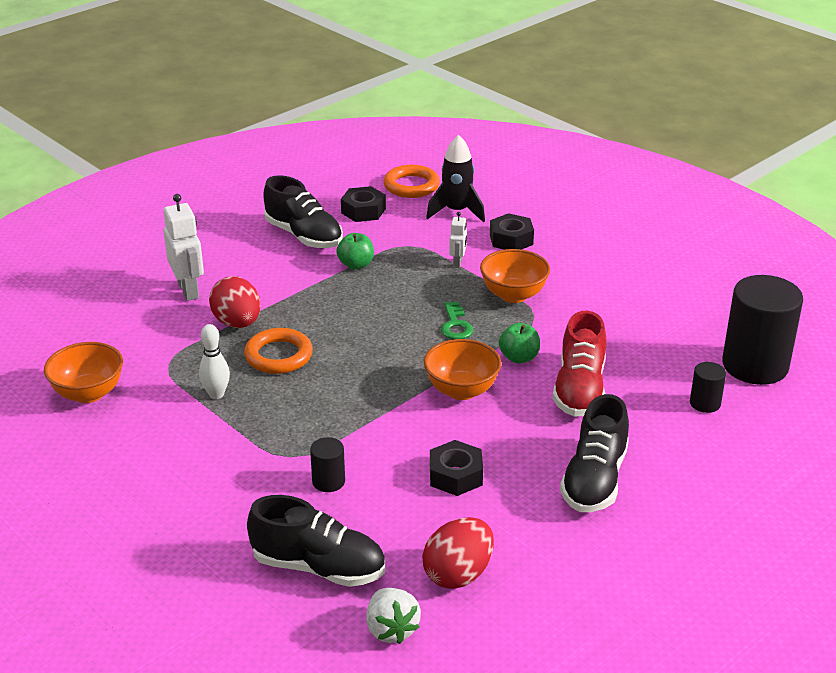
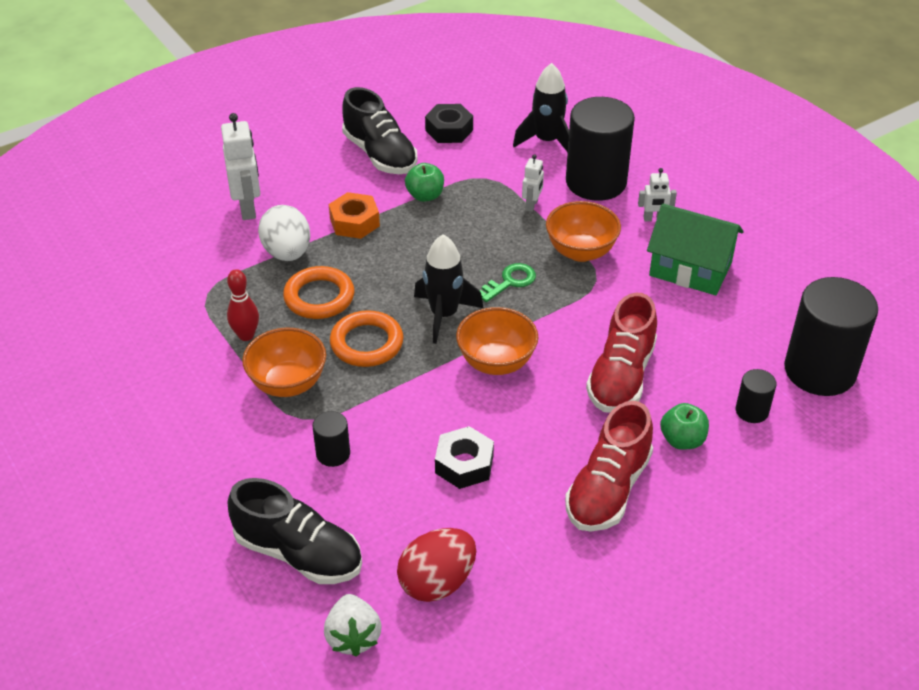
camera: 10 degrees right, 10 degrees up
orange bowl [44,342,123,403] -> orange bowl moved to [242,328,326,397]
white bowling pin [199,324,230,399] -> red bowling pin [227,269,259,341]
red egg [209,276,261,328] -> white egg [258,205,310,261]
orange ring [383,165,440,198] -> orange ring moved to [330,310,404,367]
green key [441,302,473,339] -> green key turned 135 degrees counterclockwise [480,263,536,302]
black nut [490,213,534,250] -> black cylinder [566,97,635,201]
green apple [499,323,540,363] -> green apple moved to [660,403,709,450]
black shoe [560,394,629,512] -> red shoe [565,401,653,532]
none -> orange nut [329,192,380,239]
none -> black rocket [414,234,483,344]
none -> white robot [638,168,677,221]
none -> green house [647,204,744,295]

